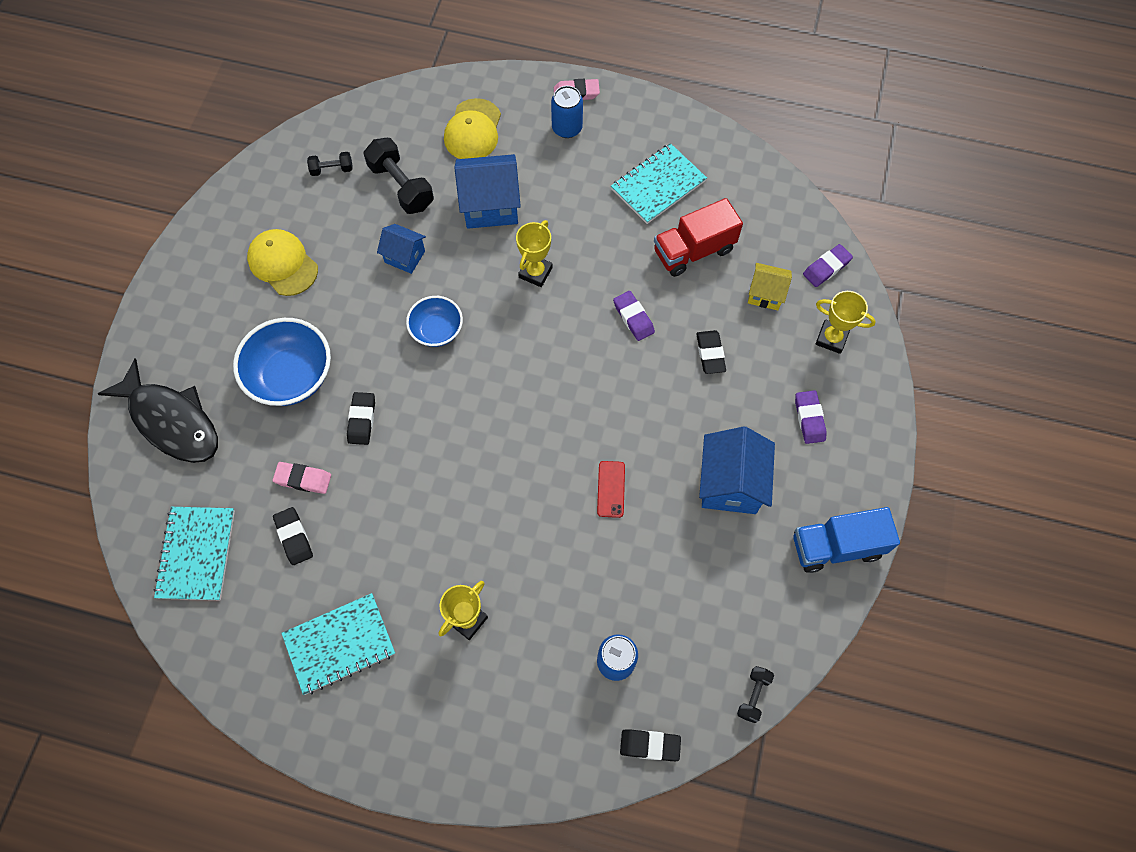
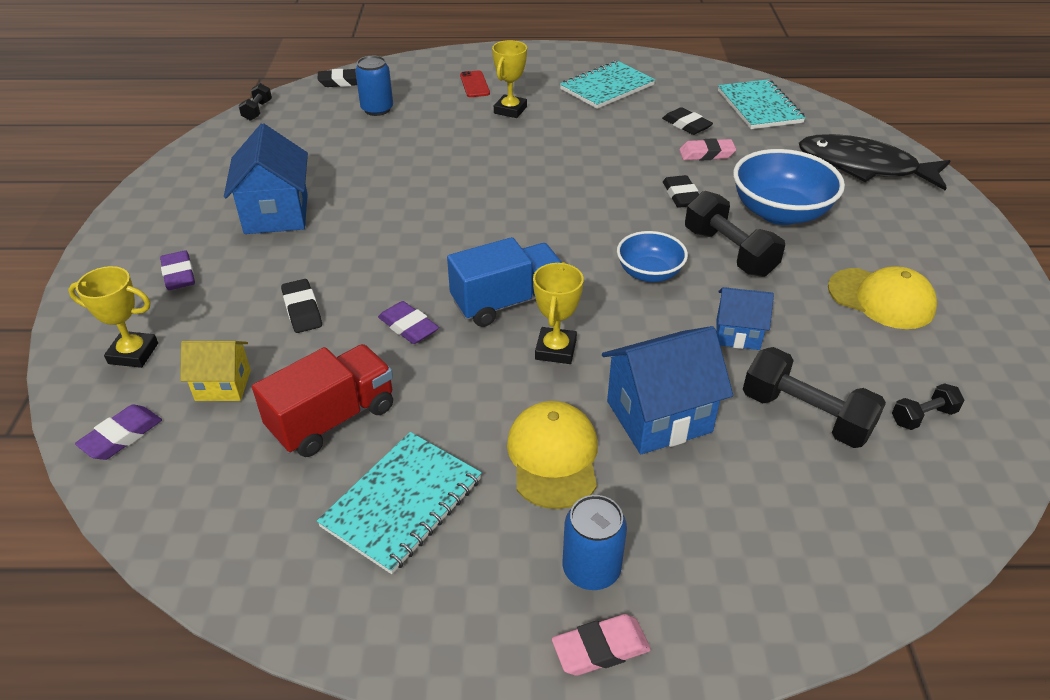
camera: 165 degrees right, 25 degrees down
yellow cap [444,98,501,159] -> yellow cap moved to [507,401,598,509]
red phone [597,461,625,518] -> red phone moved to [460,71,490,97]
blue truck [793,507,900,573] -> blue truck moved to [447,237,562,327]
none -> black dumbbell [685,191,785,277]

